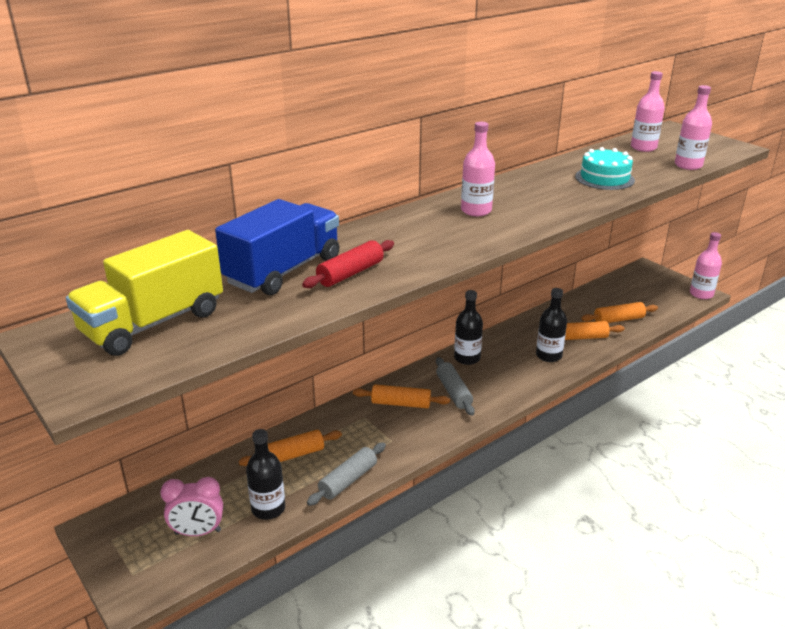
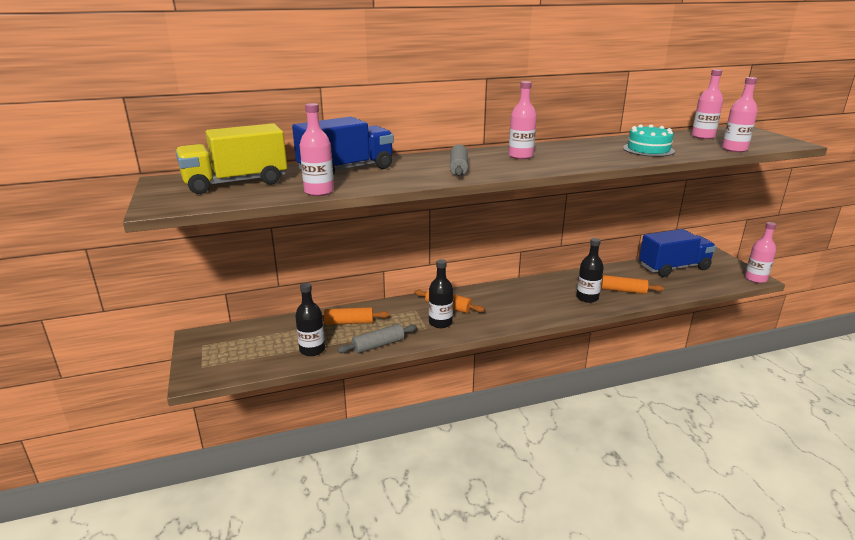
camera: 20 degrees right, 5 degrees down
pink clock [160,477,223,536] -> none
red rolling pin [302,240,394,288] -> none
grey rolling pin [436,357,475,416] -> grey rolling pin moved to [450,144,468,176]
black bottle [454,290,483,365] -> black bottle moved to [429,259,453,328]
orange rolling pin [581,302,658,323] -> none
none -> pink bottle [300,103,334,196]
none -> blue truck [639,229,716,277]

